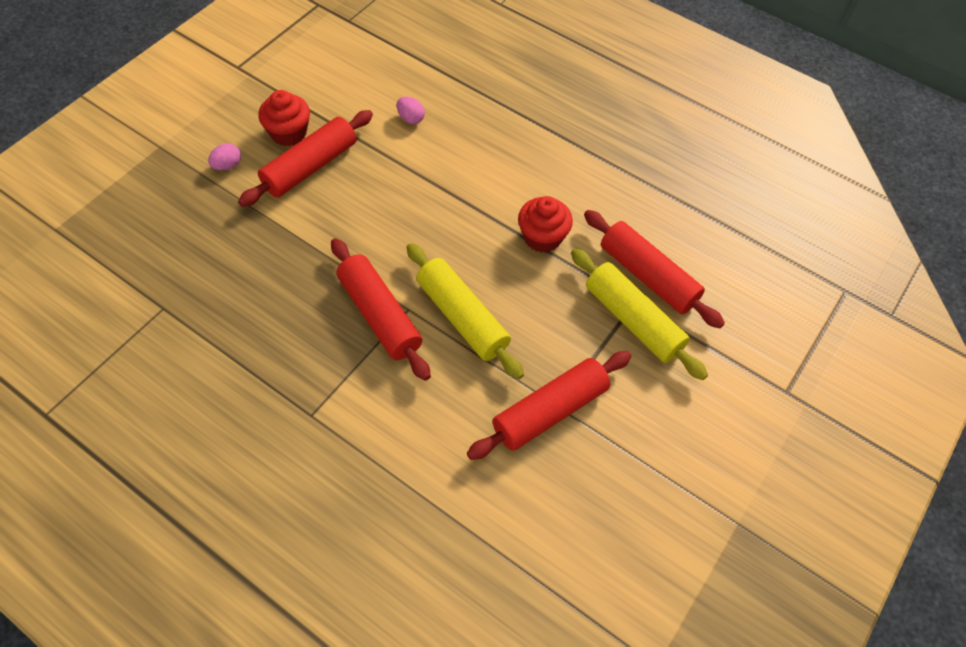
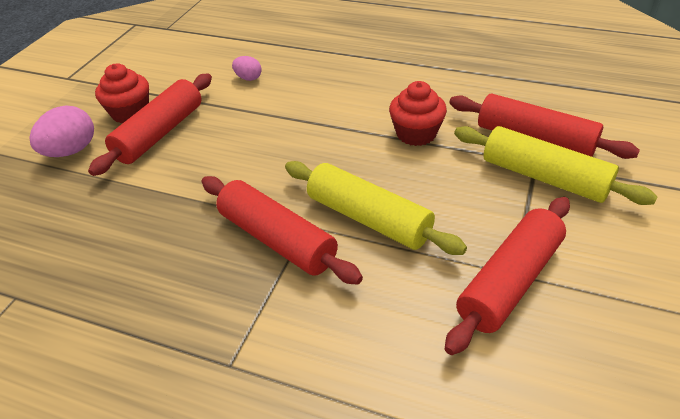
camera: 10 degrees left, 15 degrees down
pink egg [208,143,241,170] -> pink egg [29,105,94,157], size x1.76

